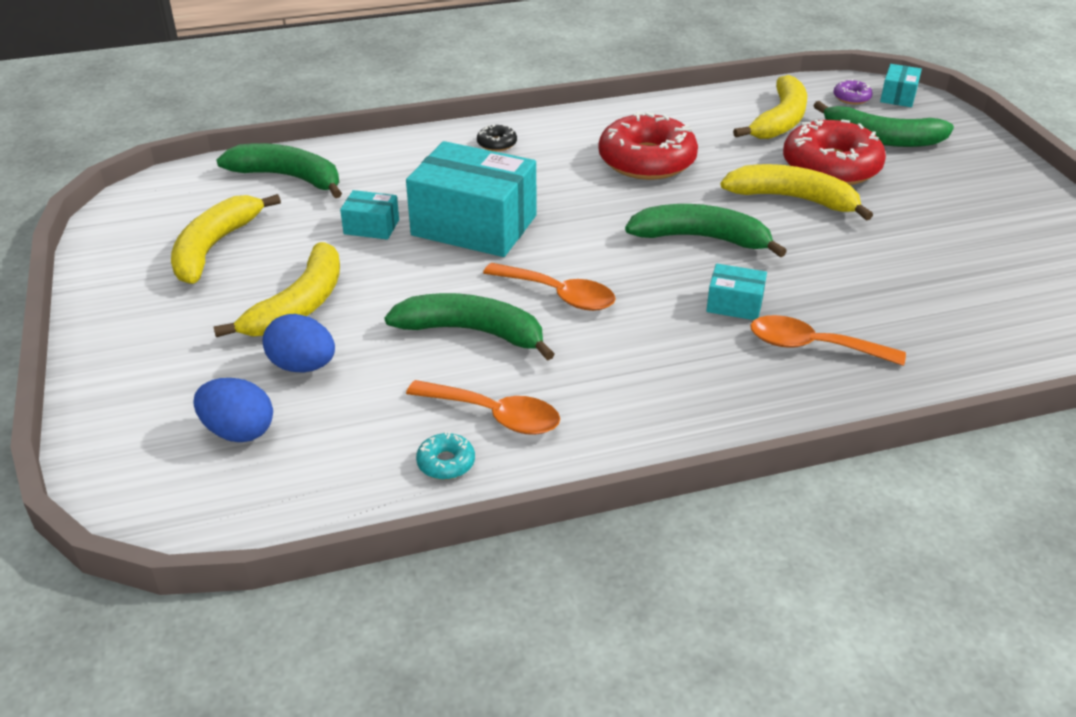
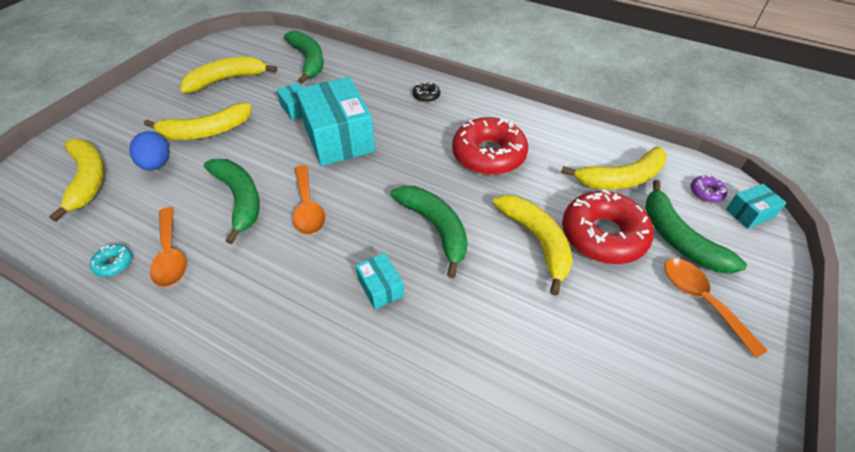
camera: 45 degrees right, 10 degrees up
blue egg [193,378,273,442] -> yellow banana [49,139,105,222]
orange spoon [750,315,906,366] -> orange spoon moved to [664,258,768,358]

